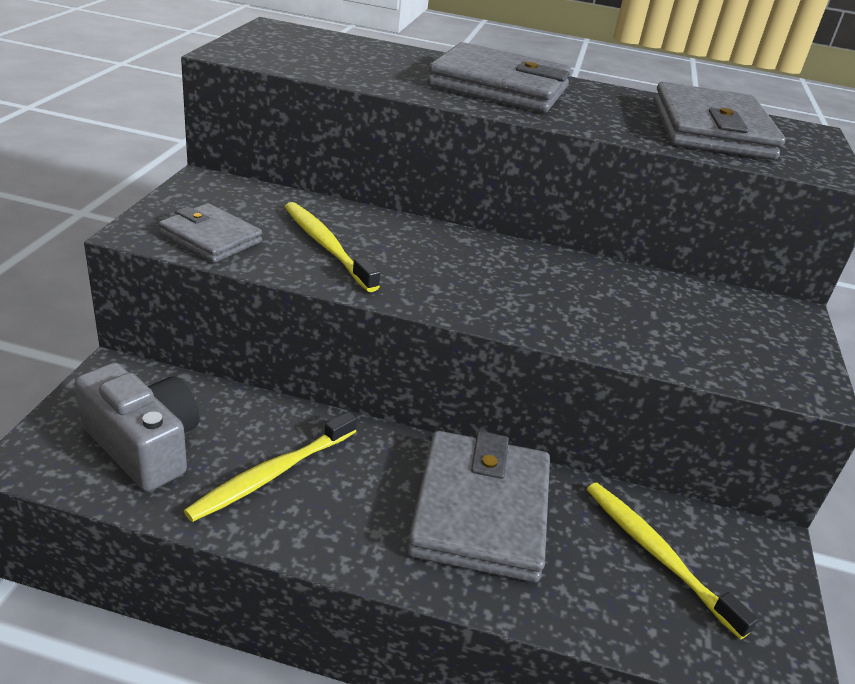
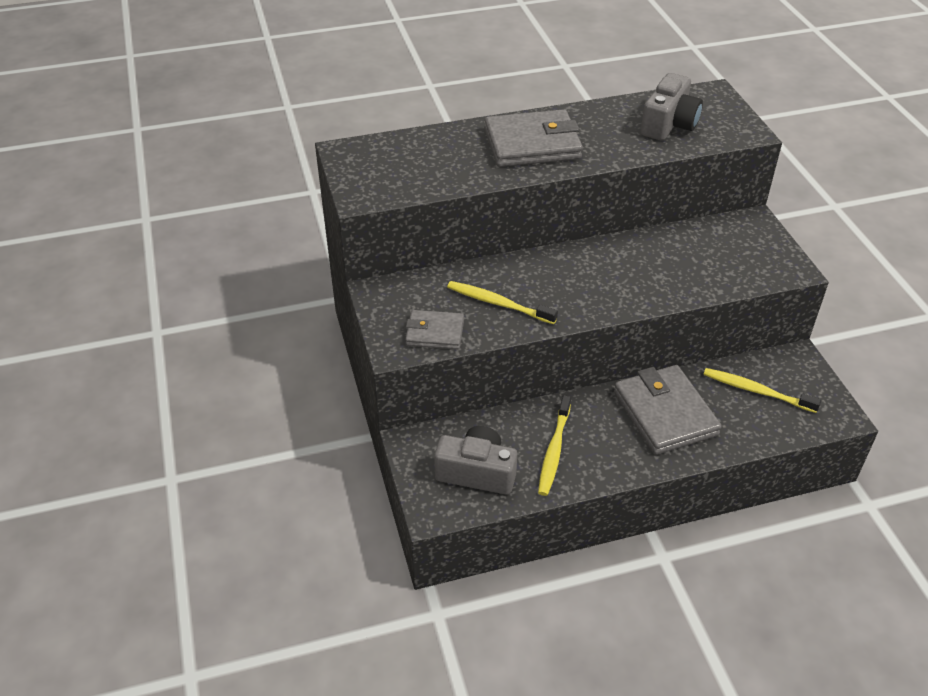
camera: 25 degrees left, 10 degrees up
grey wallet [653,82,785,160] -> grey camera [641,73,703,140]

